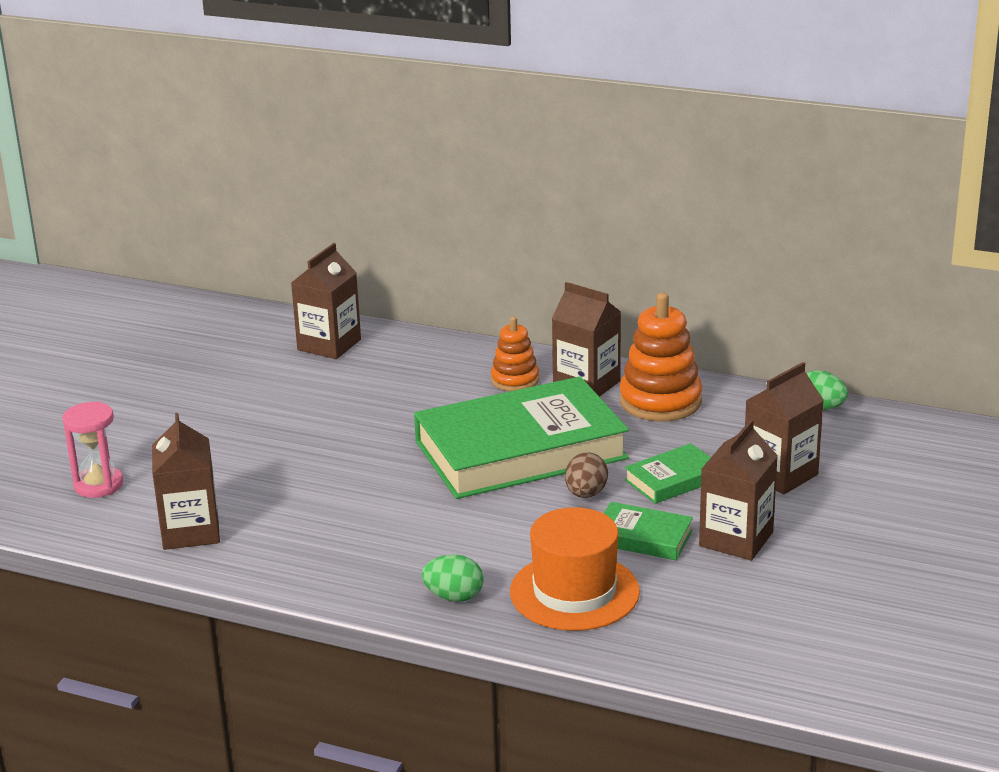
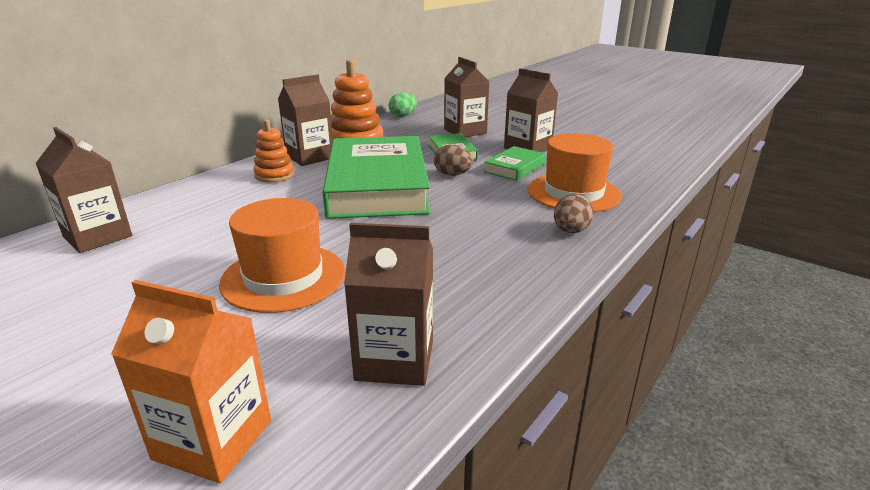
camera: 75 degrees left, 0 degrees up
pink hourglass [62,402,123,498] -> orange carton [111,280,271,483]
green egg [422,555,484,602] -> brown egg [554,194,594,233]
none -> orange hat [219,198,345,313]

